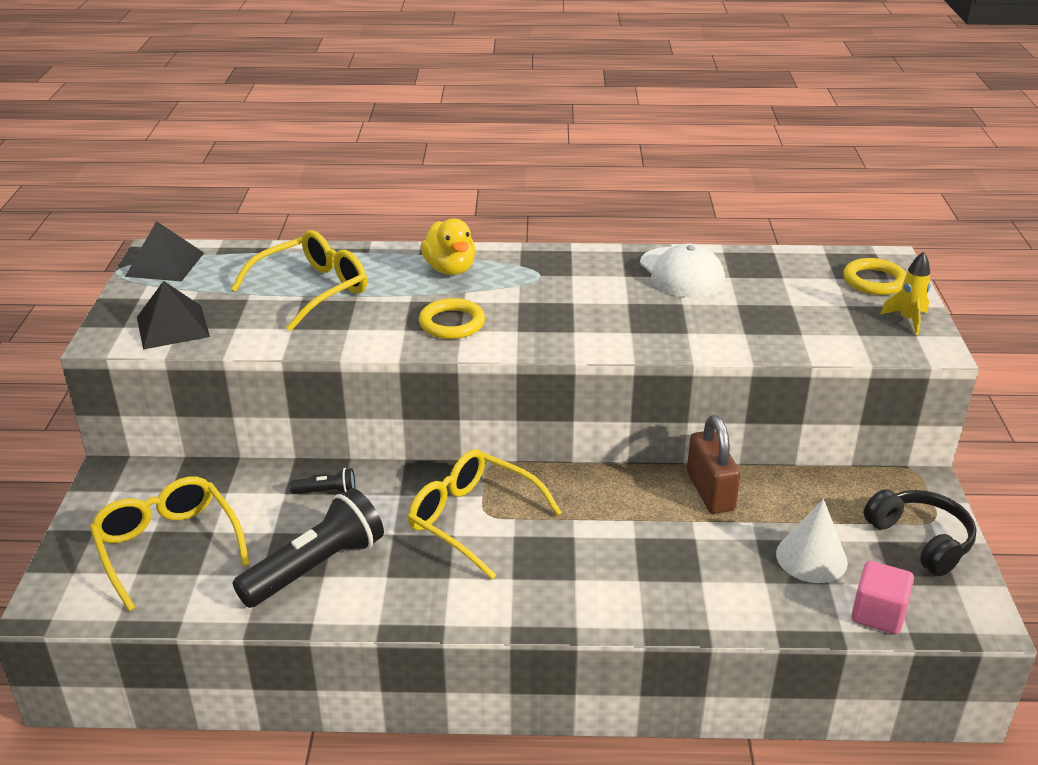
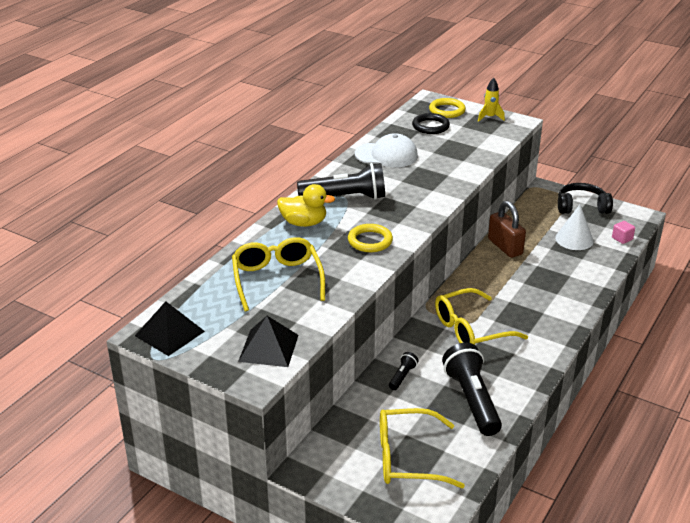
camera: 60 degrees left, 0 degrees up
brown padlock [687,415,740,514] -> brown padlock turned 45 degrees clockwise [488,201,526,258]
pink cube [851,561,914,634] -> pink cube [612,221,635,244], size x0.65
none -> black flashlight [297,163,385,200]
none -> black ring [412,113,450,134]

